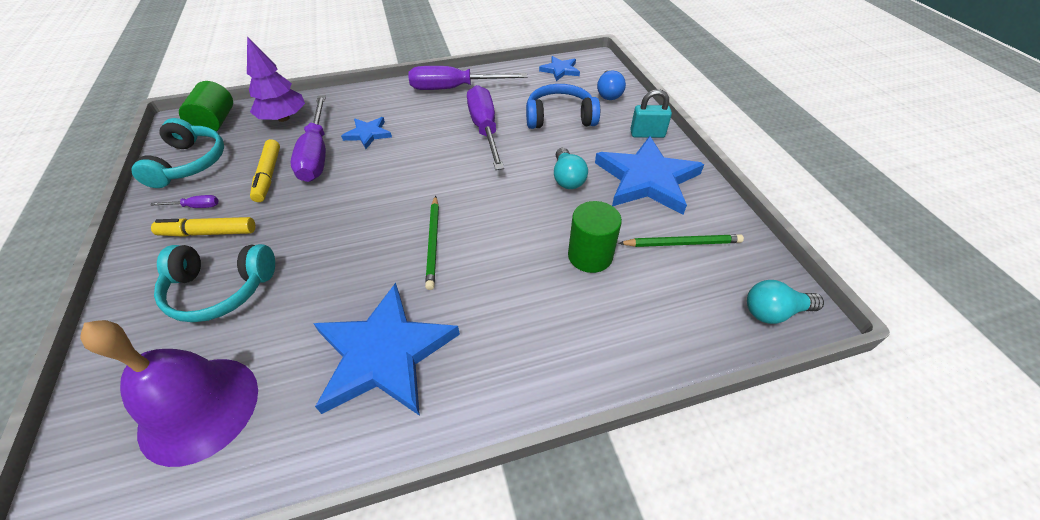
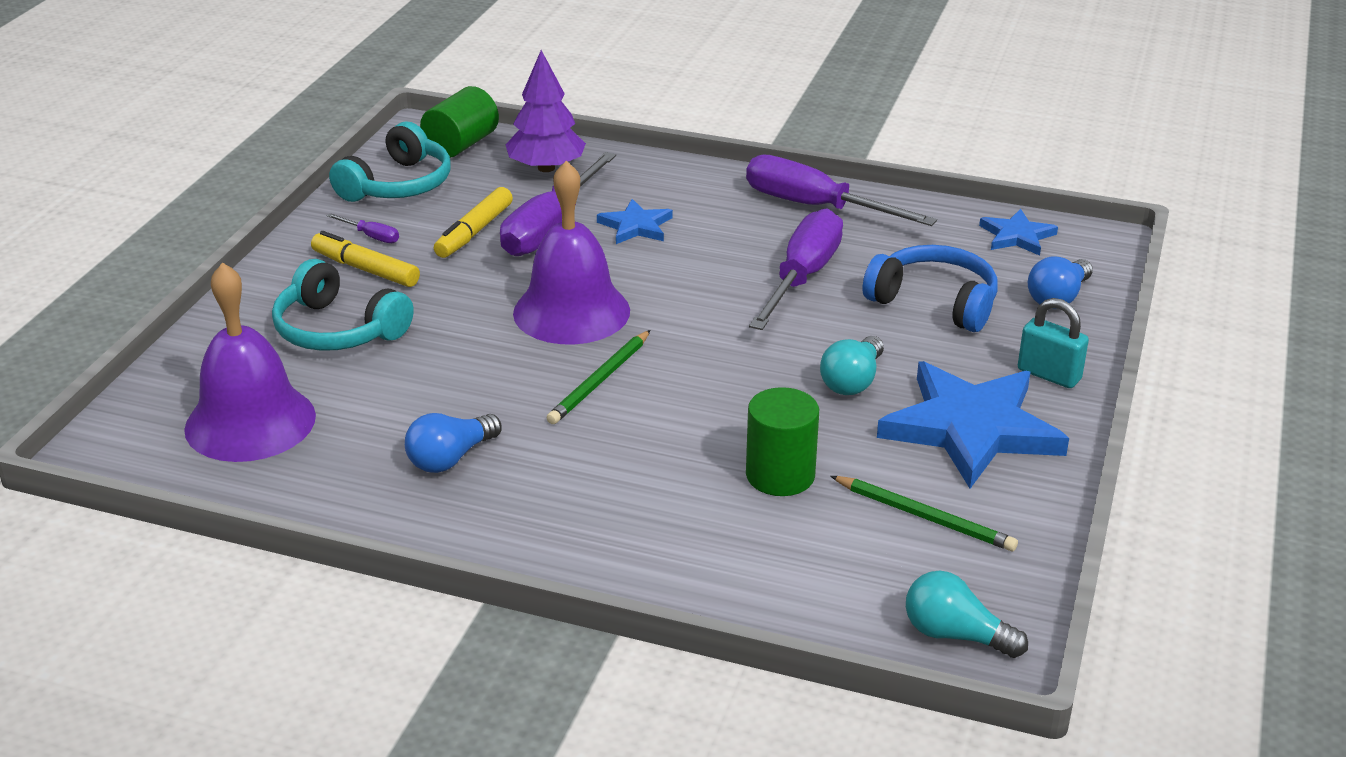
camera: 35 degrees right, 15 degrees down
blue star [313,283,460,416] -> blue light bulb [405,413,502,473]
none -> purple bell [513,161,630,344]

